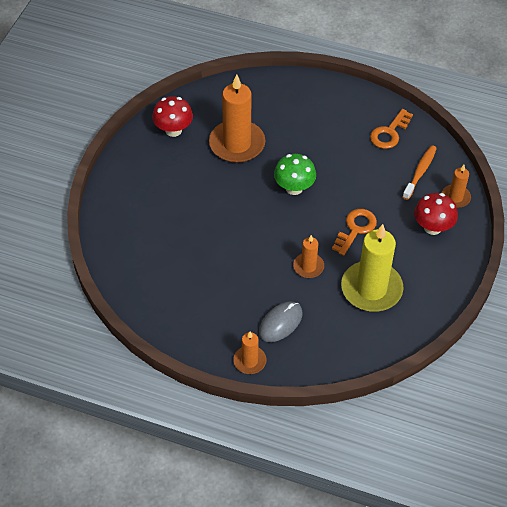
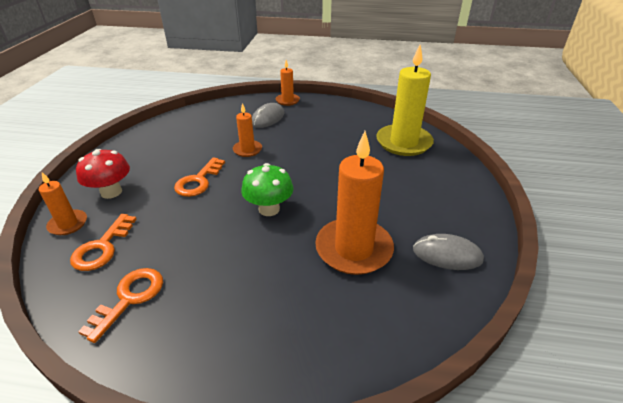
camera: 170 degrees right, 15 degrees down
red mushroom [152,96,193,137] -> grey mouse [413,234,484,270]
yellow candle [341,224,404,312] -> yellow candle moved to [376,45,434,156]
orange toothbrush [402,145,437,200] -> orange key [70,214,137,271]

